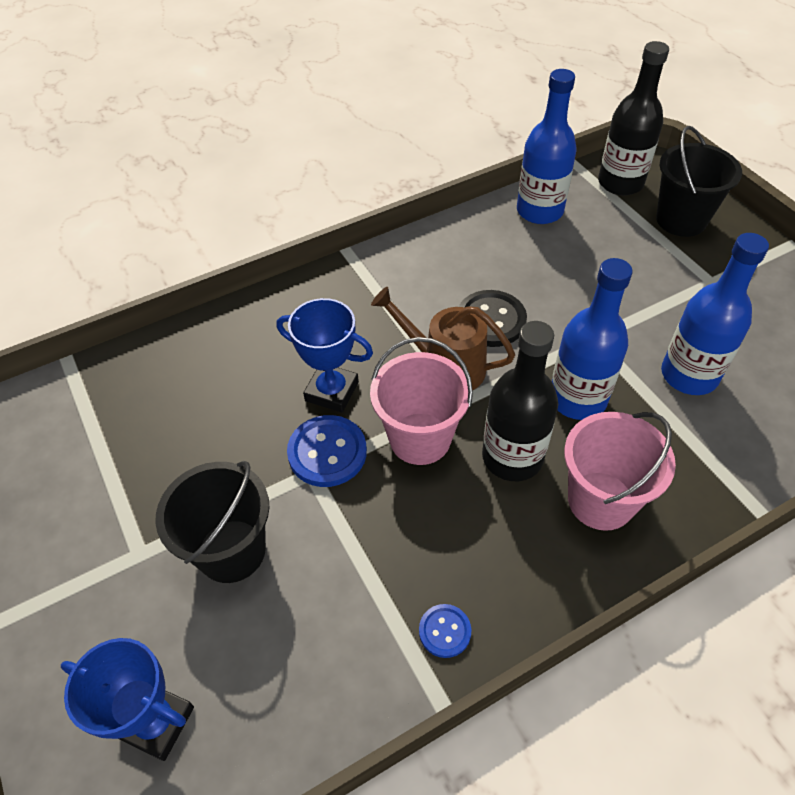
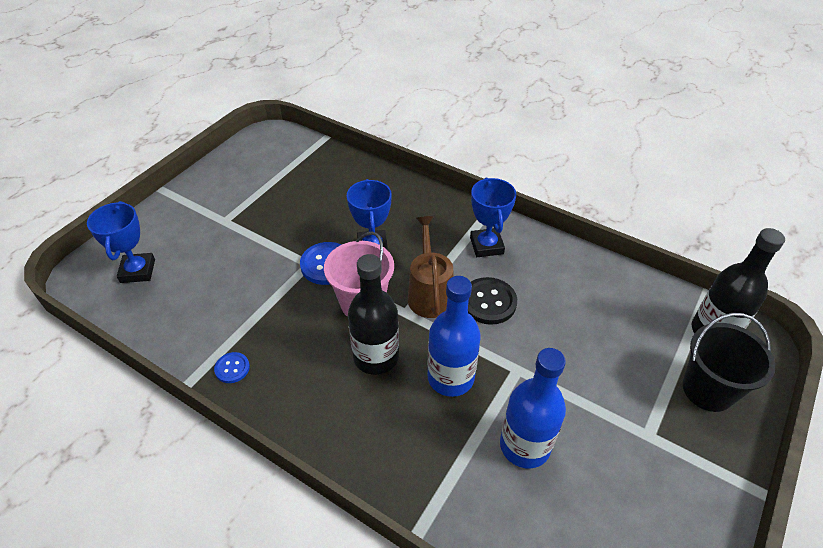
camera: 60 degrees right, 5 degrees down
black bucket [155,461,269,583] -> none
blue bottle [517,69,576,224] -> none
pink bucket [564,412,676,531] -> none
none -> blue trophy [470,177,516,257]

